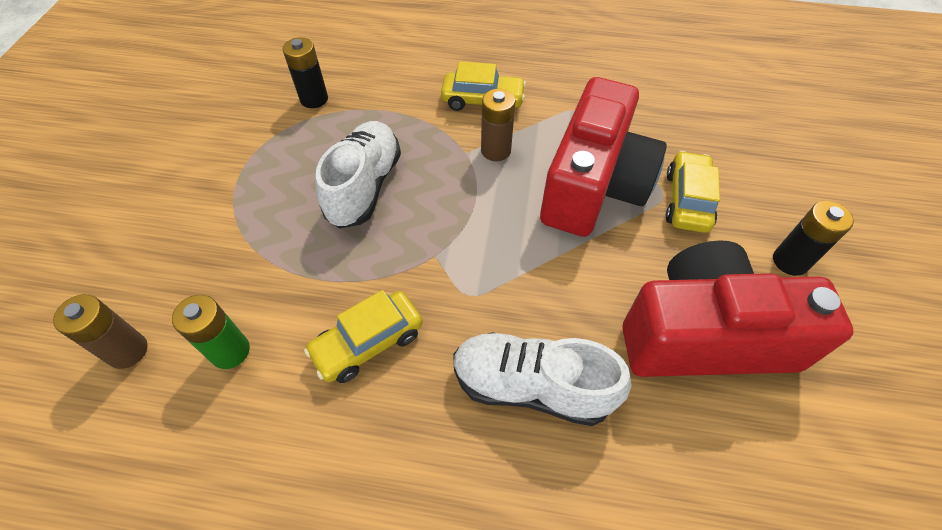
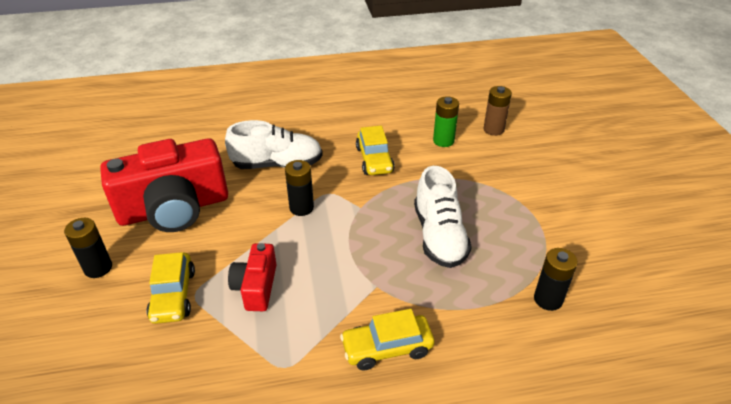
camera: 160 degrees right, 15 degrees down
yellow car [304,290,423,383] -> yellow car turned 135 degrees clockwise [356,126,395,175]
brown battery [481,89,516,161] -> none
red camera [540,77,667,237] -> red camera [228,243,276,311], size x0.50
none -> black battery [285,160,314,216]

